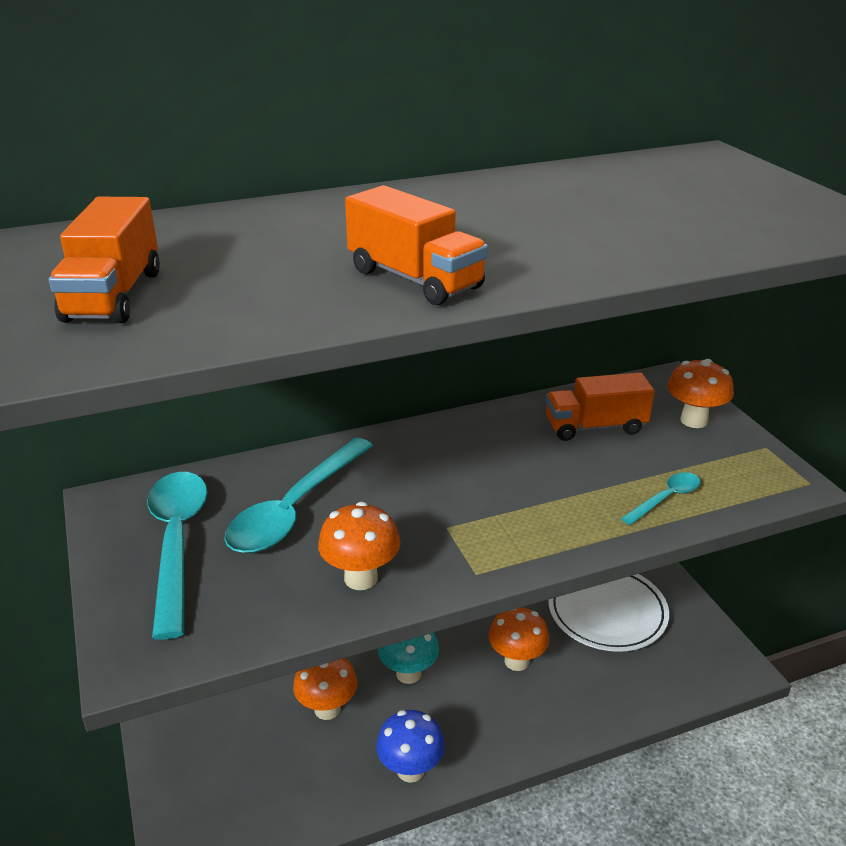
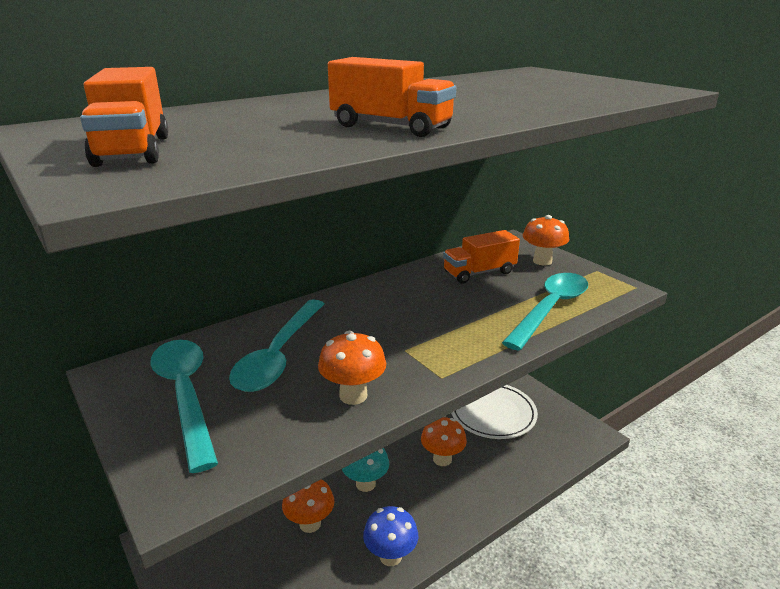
camera: 15 degrees left, 5 degrees down
turquoise spoon [621,472,700,525] -> turquoise spoon [502,273,588,351], size x2.00

